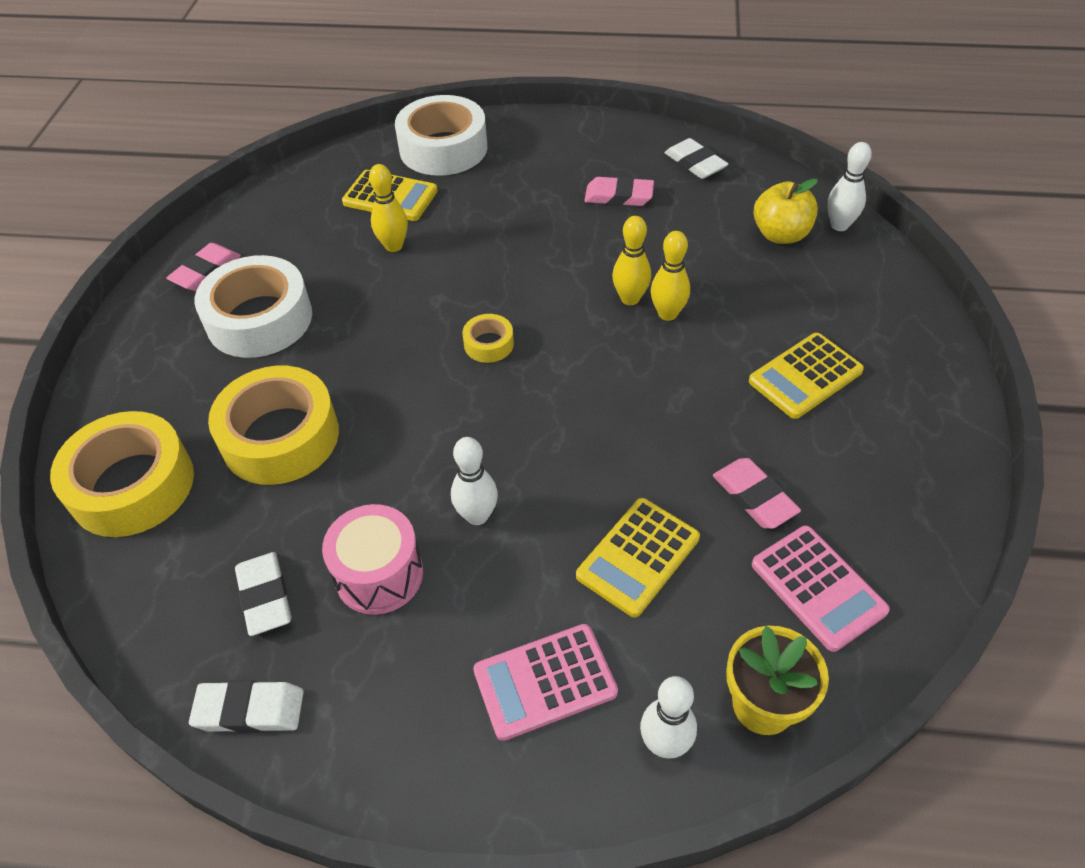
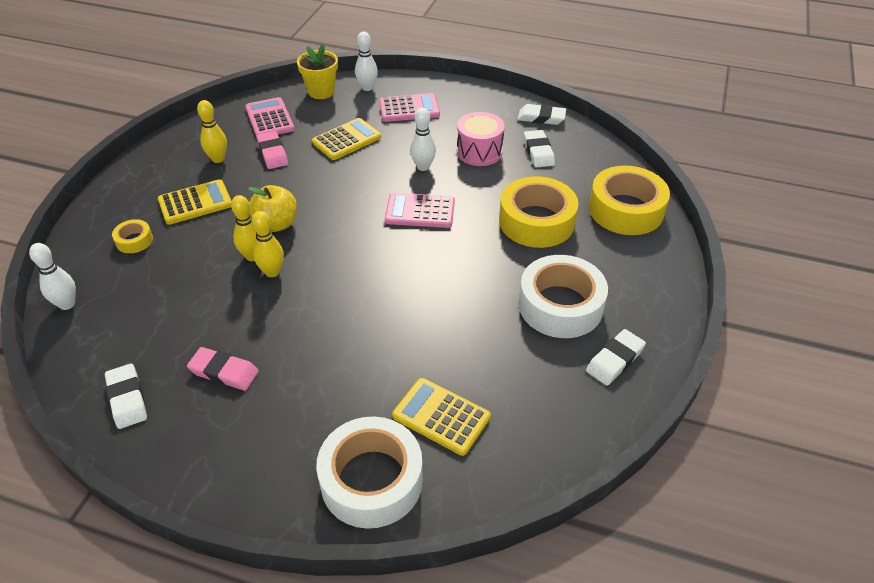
camera: 170 degrees left, 5 degrees down
pink eraser [166,243,241,291] -> white eraser [586,329,646,385]
yellow bowling pin [369,164,408,252] -> yellow bowling pin moved to [197,100,227,163]
yellow tape [462,314,514,363] -> yellow tape moved to [112,219,153,253]
yellow apple [754,179,818,244] -> yellow apple moved to [248,185,297,232]
none -> pink calculator [385,193,455,228]

